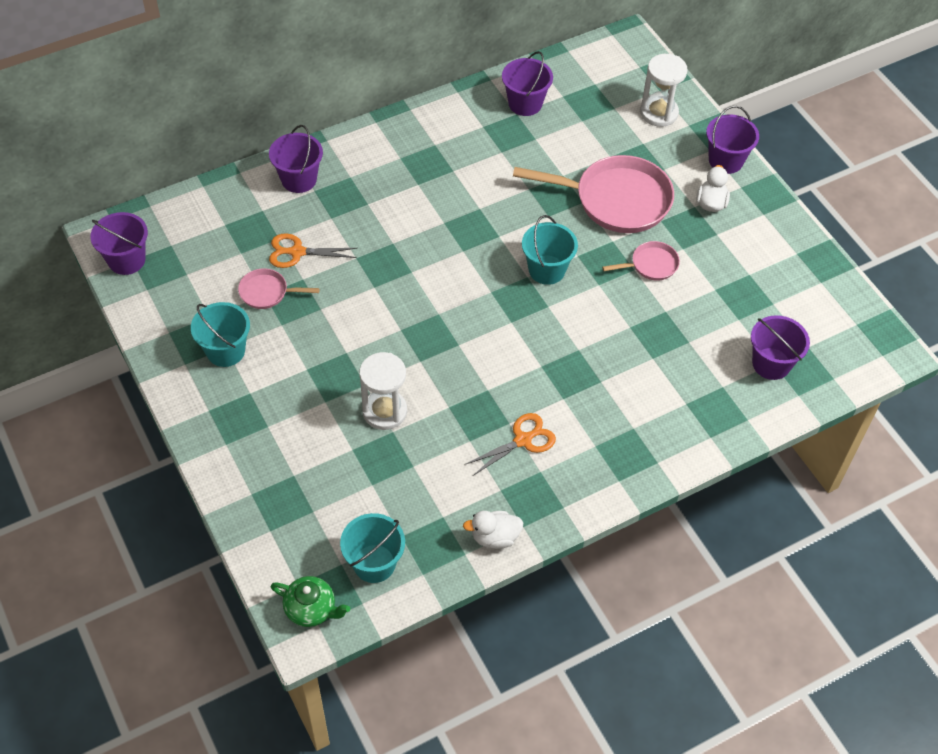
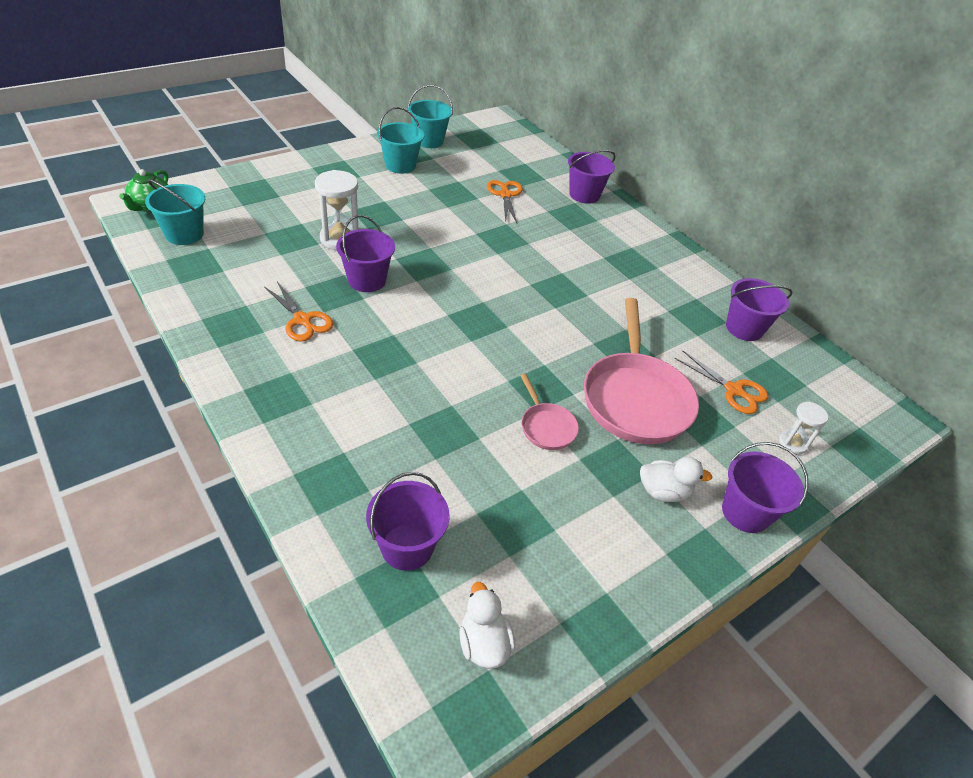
camera: 80 degrees right, 10 degrees down
purple bucket [90,212,148,275] -> purple bucket moved to [336,215,395,292]
pink pan [238,268,320,309] -> none
white duck [463,511,523,549] -> white duck moved to [459,582,515,669]
turquoise bucket [522,215,578,285] -> turquoise bucket moved to [408,85,453,148]
white hourglass [640,54,688,127] -> white hourglass [779,402,828,454], size x0.59
none -> orange scissors [674,350,768,414]

